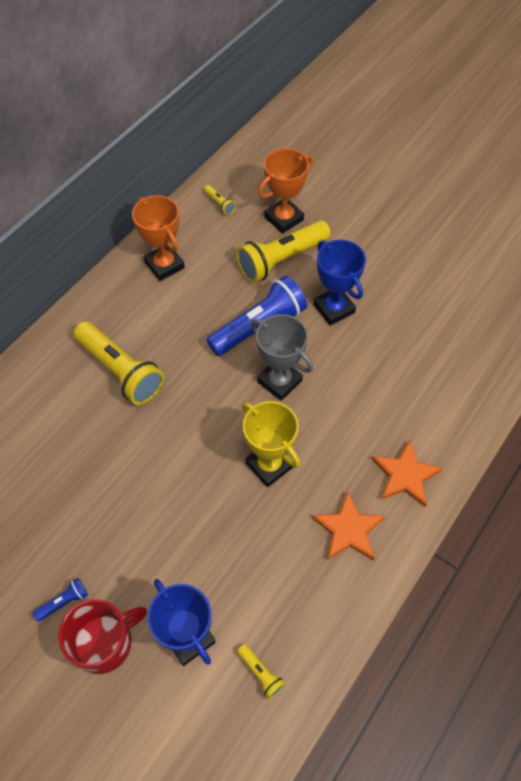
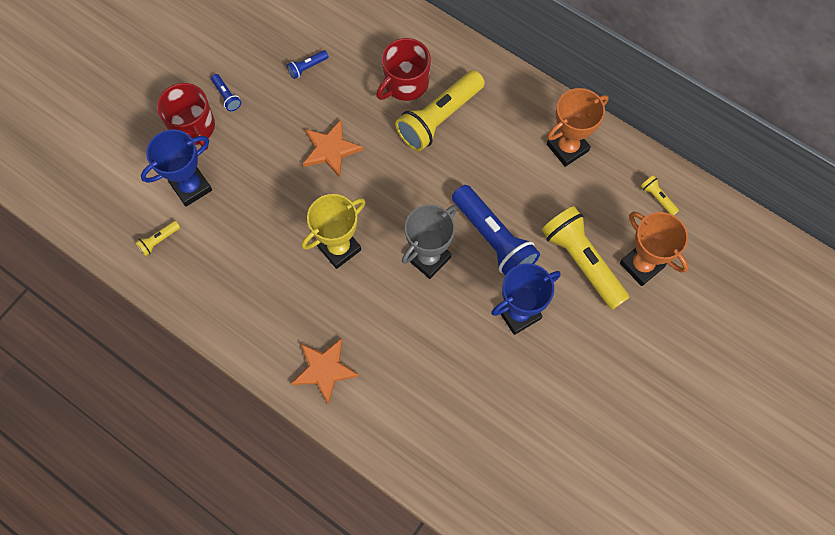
camera: 90 degrees right, 10 degrees up
yellow flashlight [204,185,236,215] -> yellow flashlight turned 90 degrees clockwise [641,175,679,215]
orange star [312,491,385,560] -> orange star moved to [303,119,363,178]
none -> blue flashlight [287,50,328,79]
none -> red mug [376,38,431,101]

